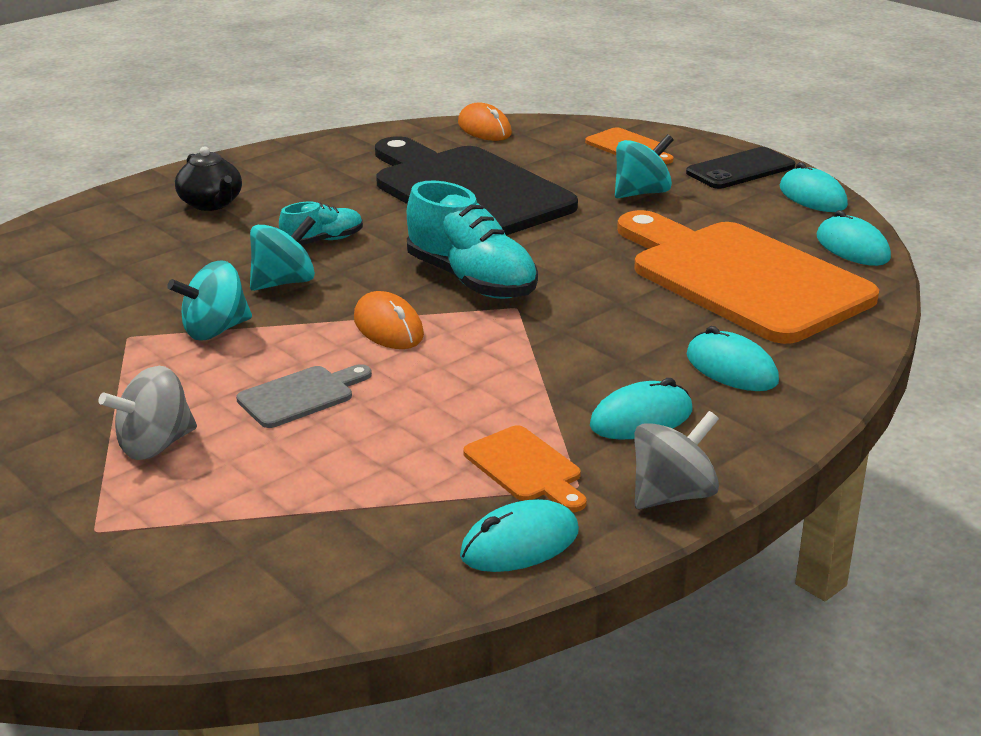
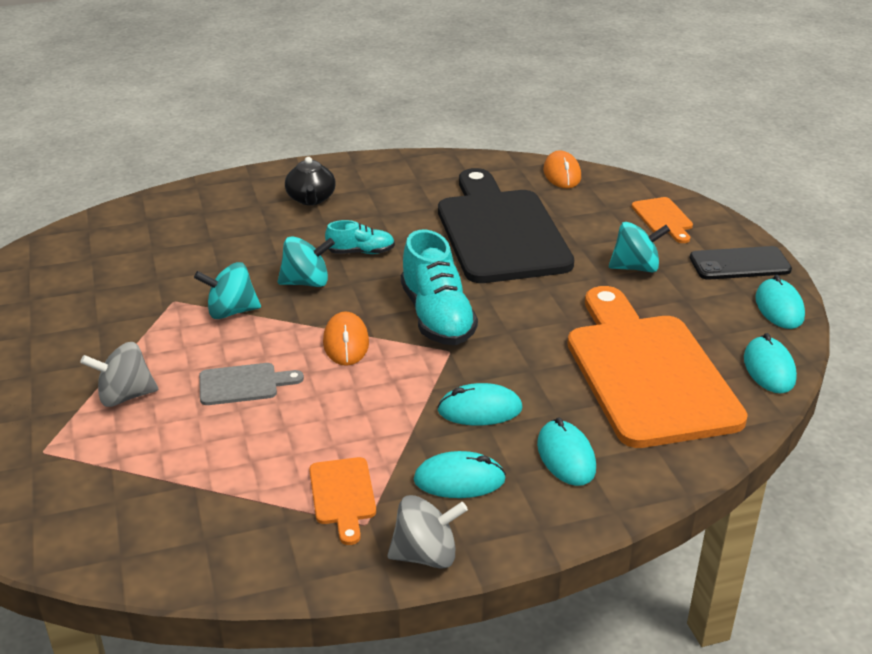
camera: 25 degrees right, 5 degrees up
turquoise mouse [460,499,579,572] -> turquoise mouse moved to [437,383,523,425]

